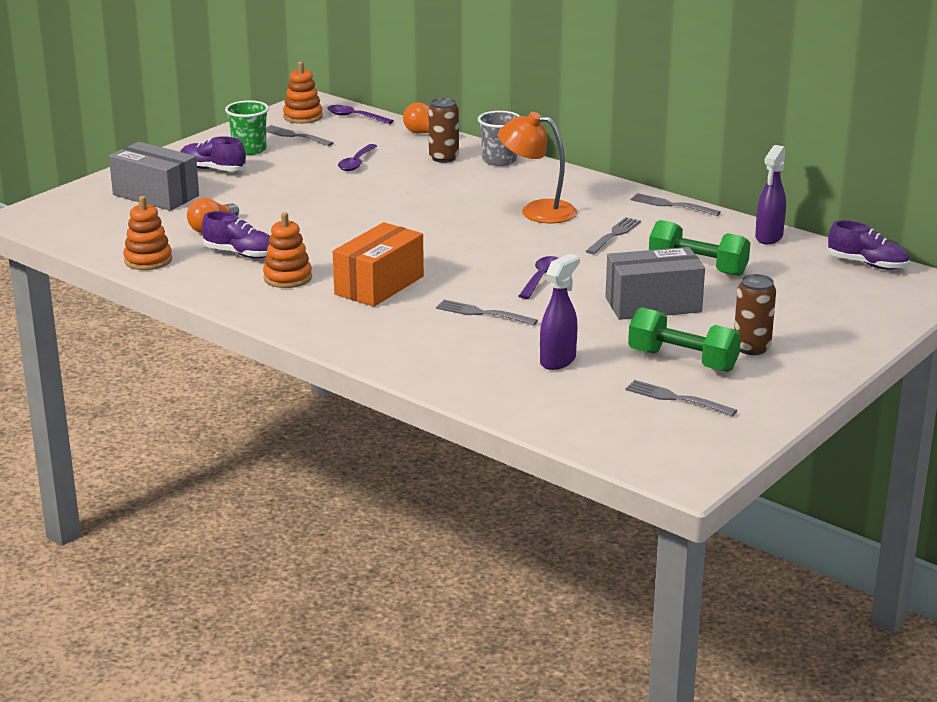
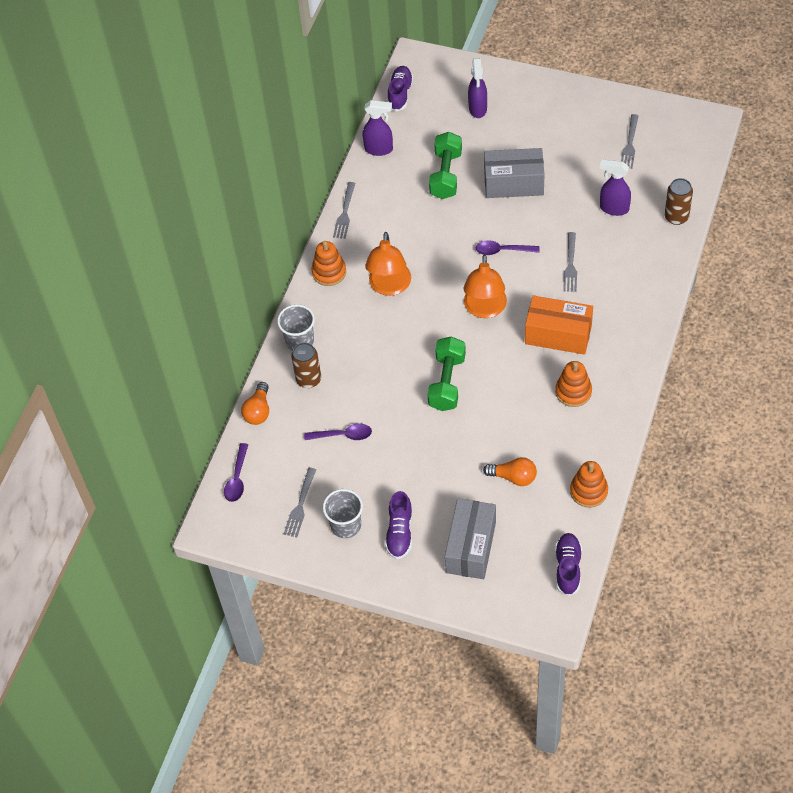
camera: 105 degrees left, 30 degrees up
purple shoe [202,211,270,259] -> purple shoe moved to [555,533,582,596]
green cup [225,100,269,155] -> grey cup [323,489,363,538]
orange stacking toy [283,62,323,124] -> orange stacking toy moved to [312,241,346,286]
grey fork [586,217,641,254] -> none
grey box [605,247,705,320] -> grey box turned 60 degrees counterclockwise [484,148,545,198]
green dumbbell [628,307,741,372] -> green dumbbell moved to [428,336,466,411]
brown can [734,274,776,355] -> brown can moved to [665,178,693,225]
none -> orange lamp [464,254,507,318]
none -> purple spray bottle [468,58,487,118]

